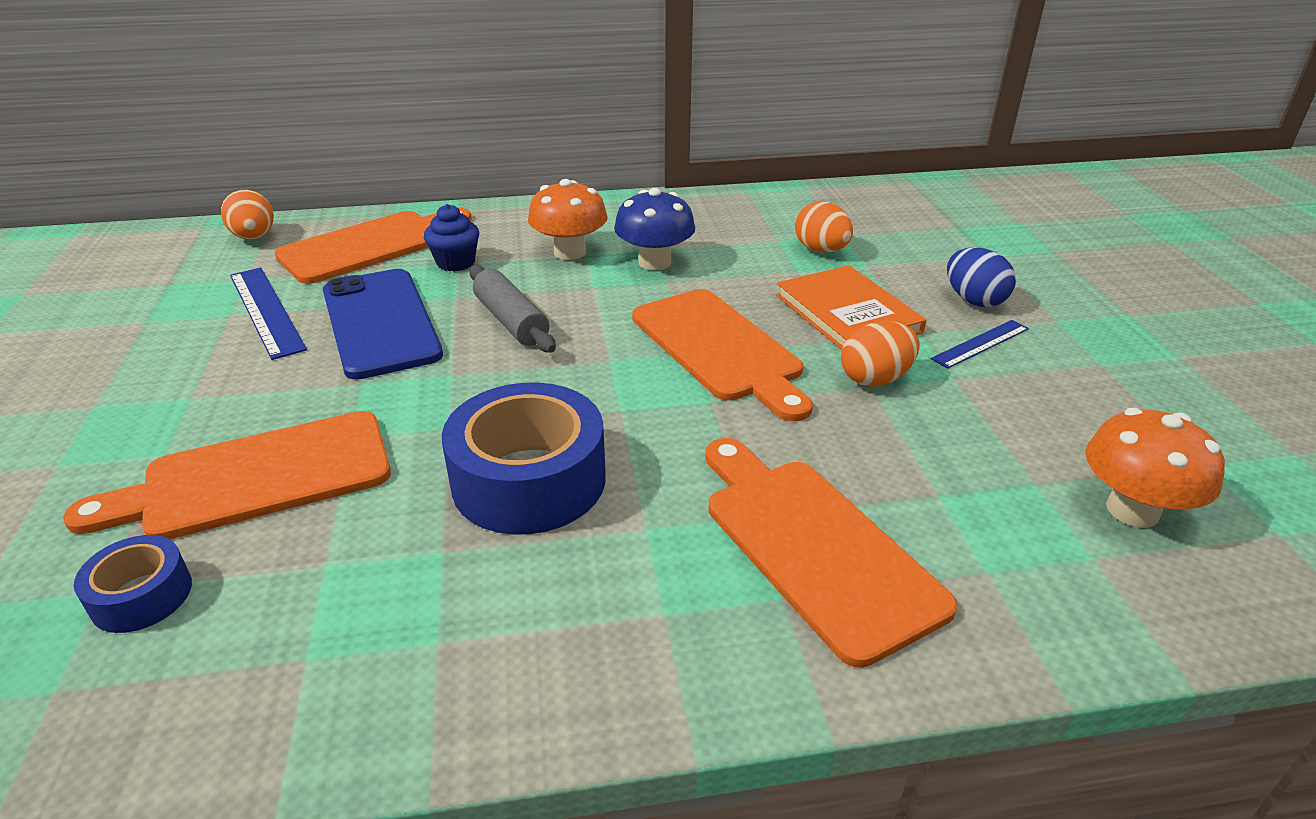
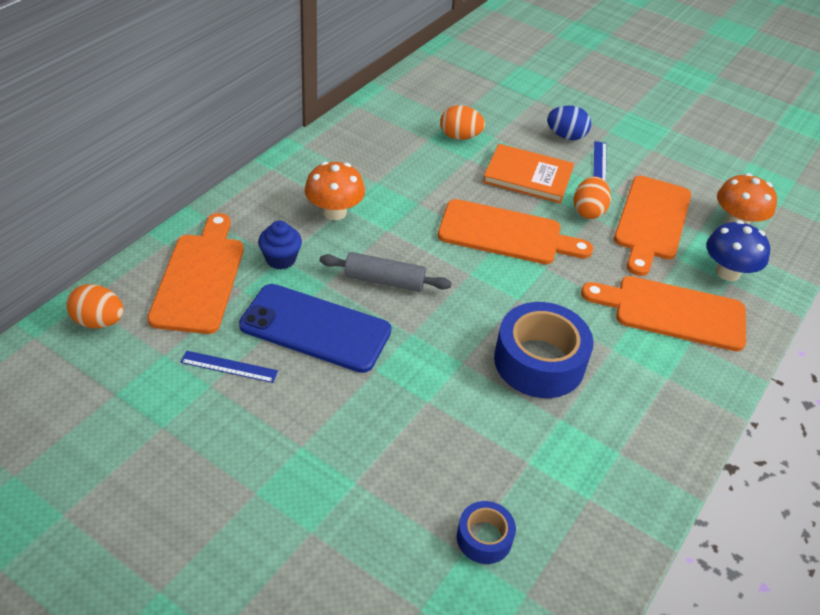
camera: 50 degrees left, 10 degrees up
orange cutting board [63,411,391,539] -> orange cutting board moved to [614,176,691,276]
blue ruler [230,267,307,360] -> blue ruler [180,351,278,383], size x0.62
blue mushroom [614,188,695,271] -> blue mushroom moved to [706,220,770,281]

